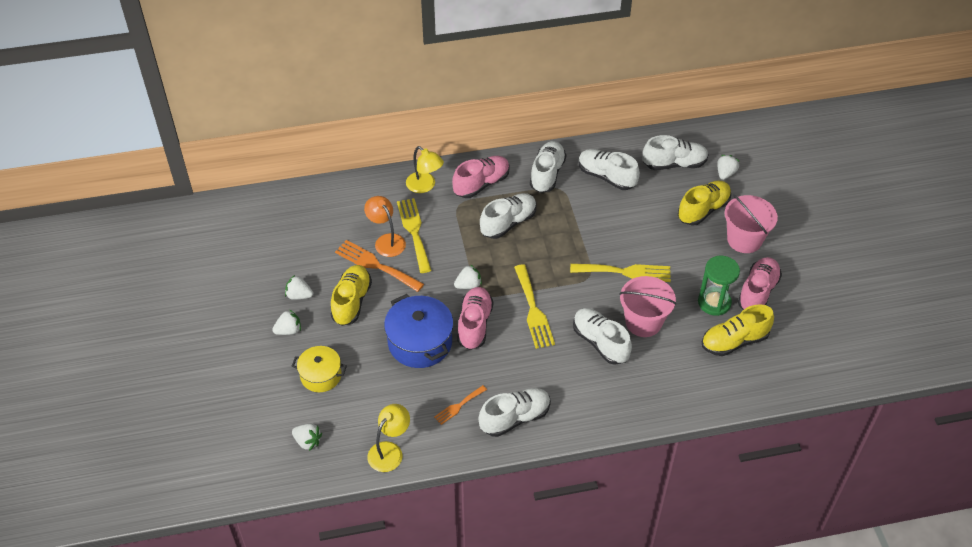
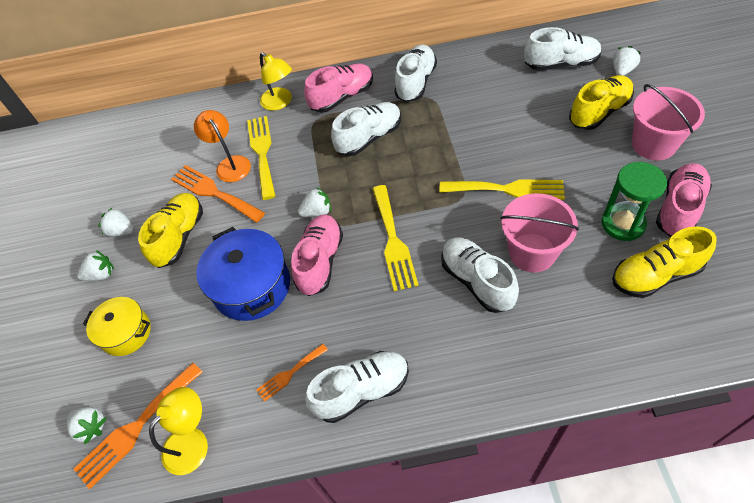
camera: 10 degrees right, 5 degrees up
white shoe [578,149,640,190] -> none
none -> orange fork [74,363,203,489]

